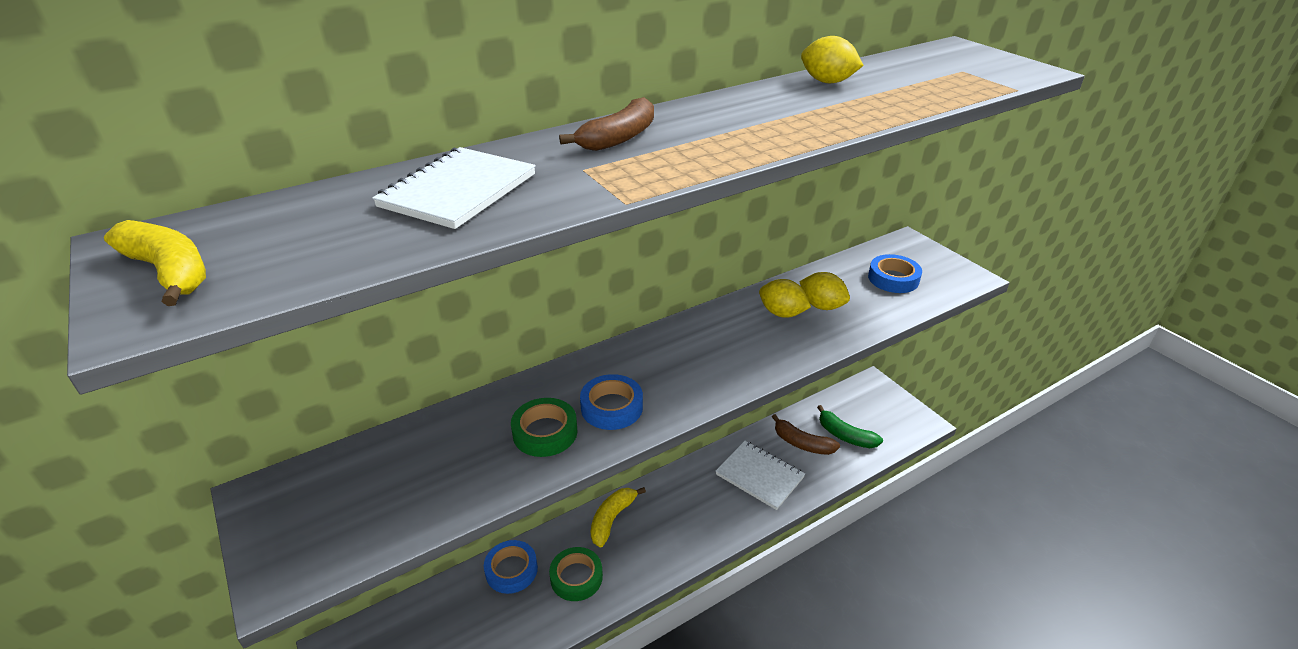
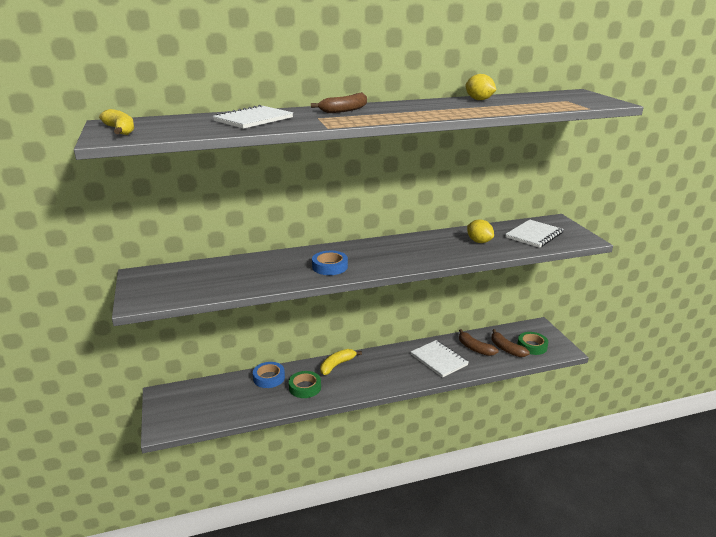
camera: 15 degrees right, 10 degrees down
green tape [511,398,577,457] -> green tape moved to [518,332,548,355]
yellow lemon [759,279,811,318] -> none
green banana [817,405,883,448] -> brown banana [491,329,530,357]
blue tape [868,254,922,293] -> white notebook [505,219,563,248]

